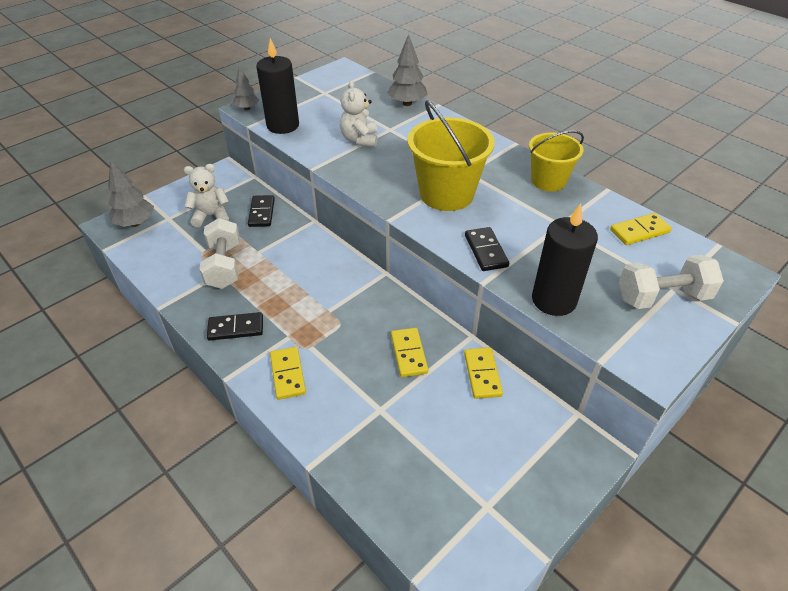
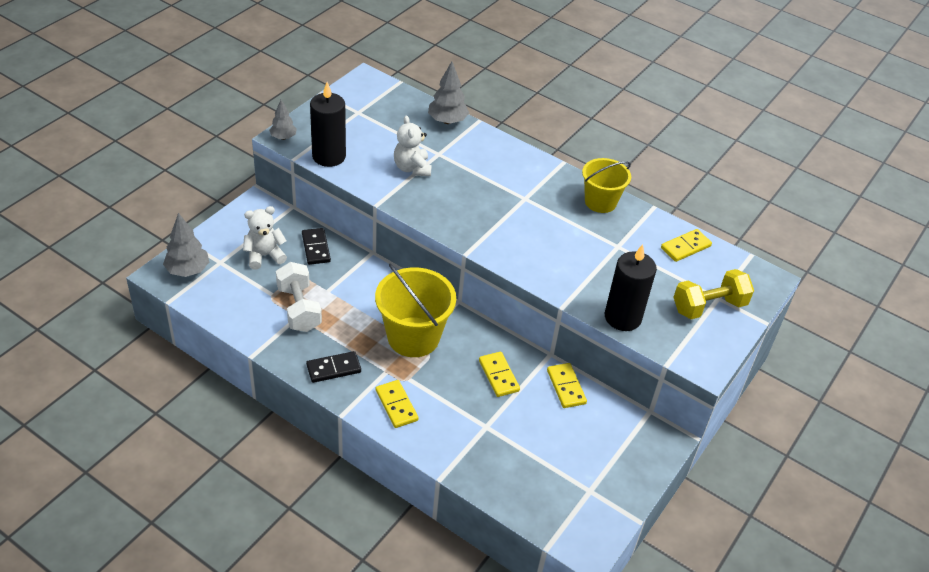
camera: 15 degrees left, 0 degrees up
yellow bucket [408,100,495,211] -> yellow bucket moved to [375,264,456,357]
black domino [465,227,509,271] -> none
white dumbbell [619,255,724,309] -> yellow dumbbell [673,269,754,319]

